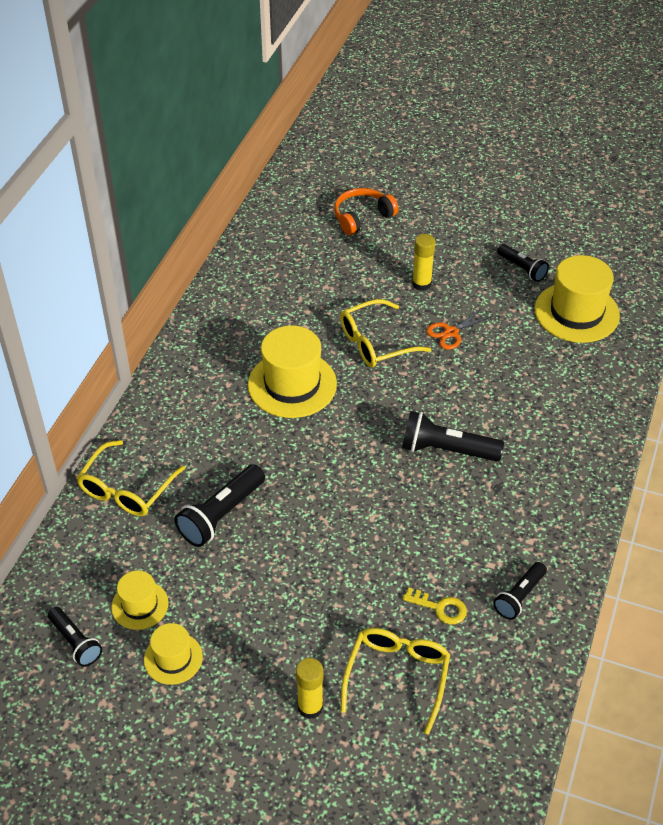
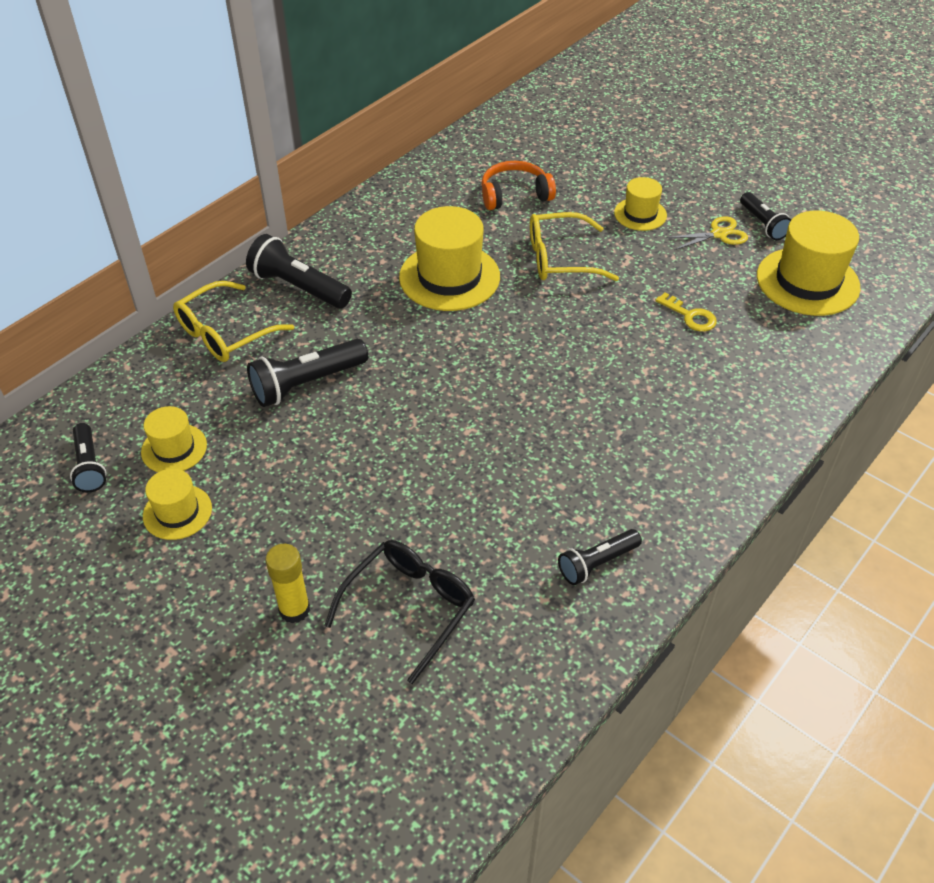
camera: 20 degrees right, 0 degrees up
orange headphones [334,188,399,235] -> orange headphones moved to [481,161,556,210]
yellow glasses [341,628,450,735] -> black glasses [324,540,475,684]
black flashlight [402,411,504,462] -> black flashlight moved to [246,234,352,309]
yellow key [402,587,467,625] -> yellow key moved to [655,292,717,332]
yellow glue stick [412,234,435,291] -> yellow hat [614,177,667,231]
orange scissors [426,307,493,350] -> none
none -> yellow scissors [666,216,748,250]

